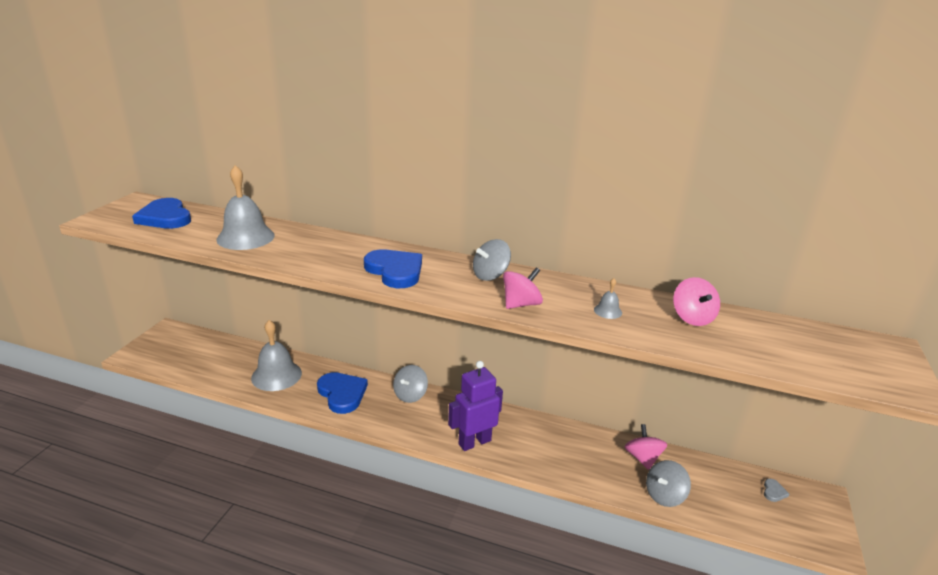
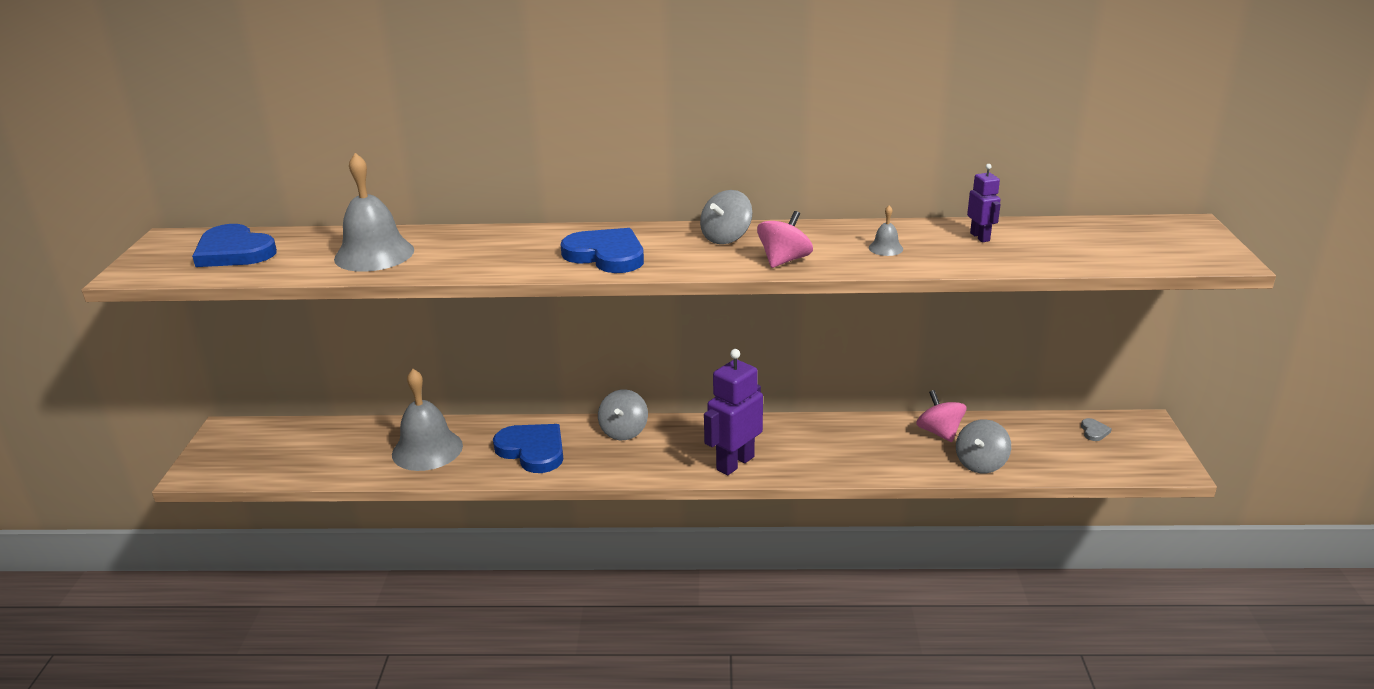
camera: 15 degrees left, 0 degrees up
pink spinning top [673,277,720,326] -> purple robot [967,164,1001,242]

